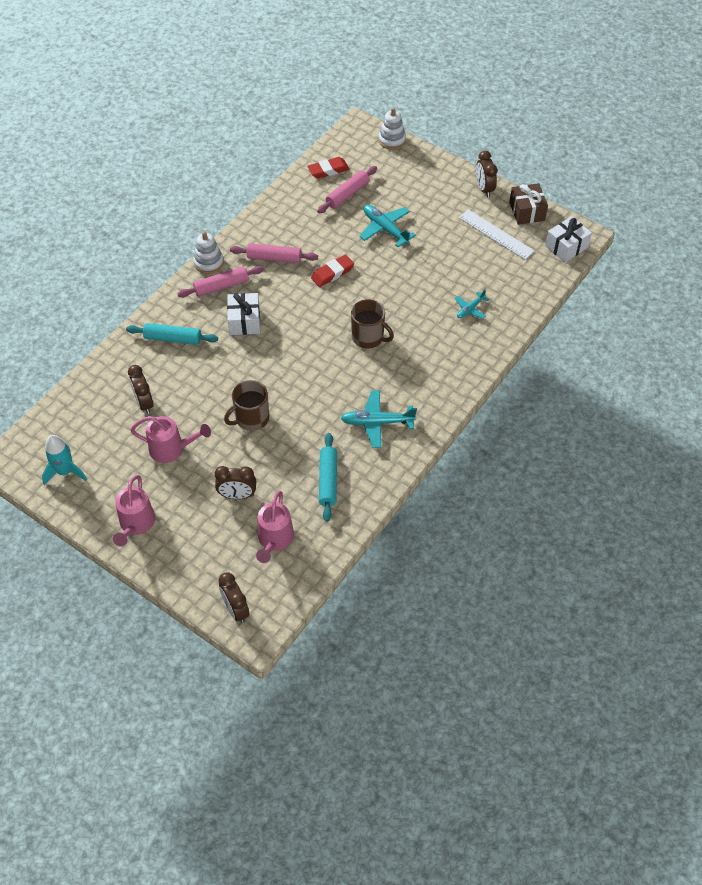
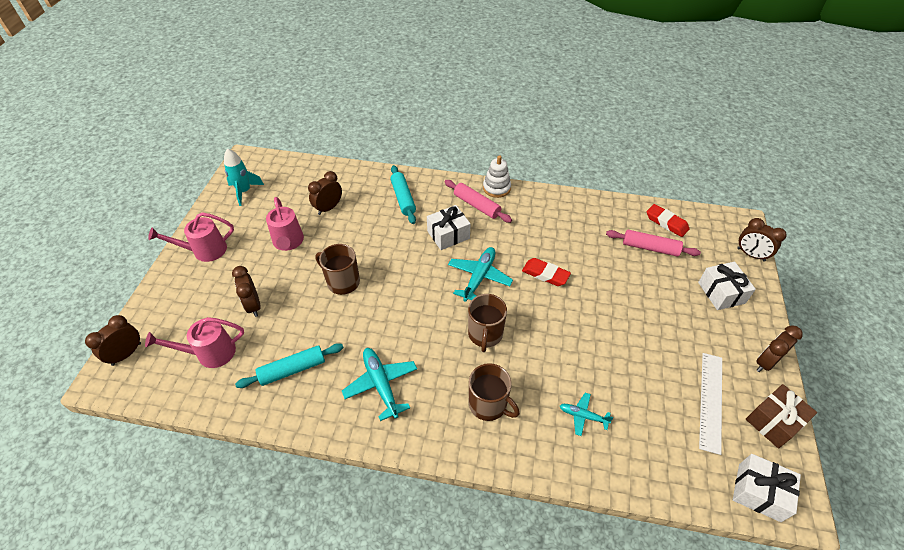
camera: 65 degrees right, 5 degrees down
pink rolling pin [230,243,318,263] -> none
turquoise plane [359,205,416,247] -> turquoise plane moved to [448,247,513,302]
white stacking toy [378,108,406,150] -> brown clock [737,218,787,262]
none -> brown mug [469,363,520,421]
none -> white gift [698,262,756,310]

